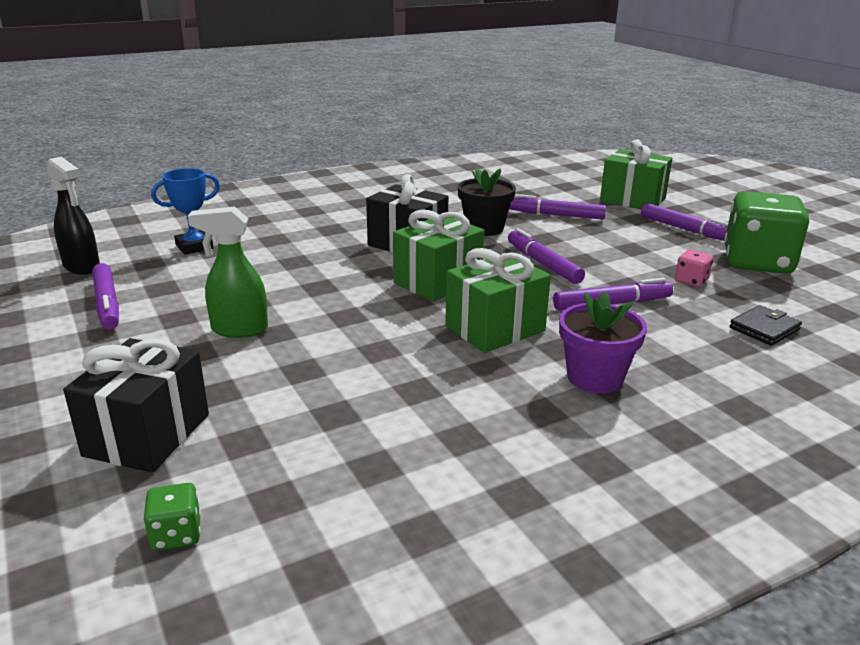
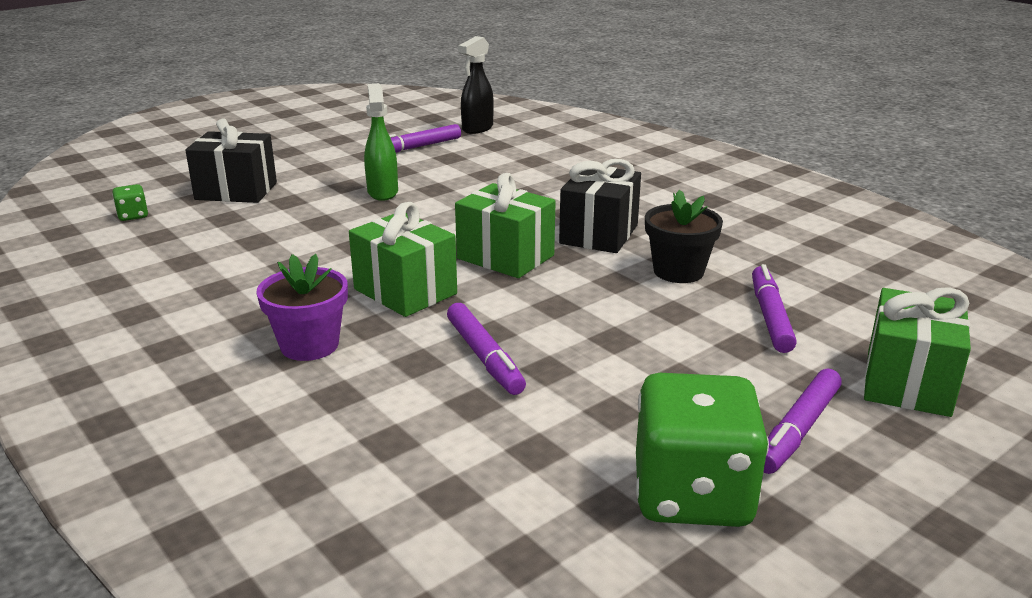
camera: 80 degrees right, 0 degrees up
blue trophy [151,168,220,255] -> none
purple marker [508,228,585,284] -> none
pink dice [675,250,713,287] -> none
black wallet [729,305,802,346] -> none

